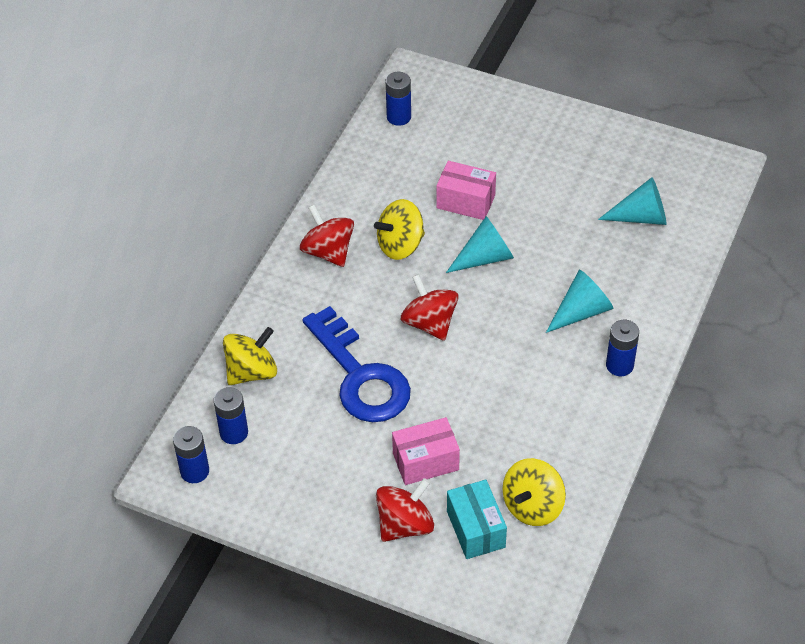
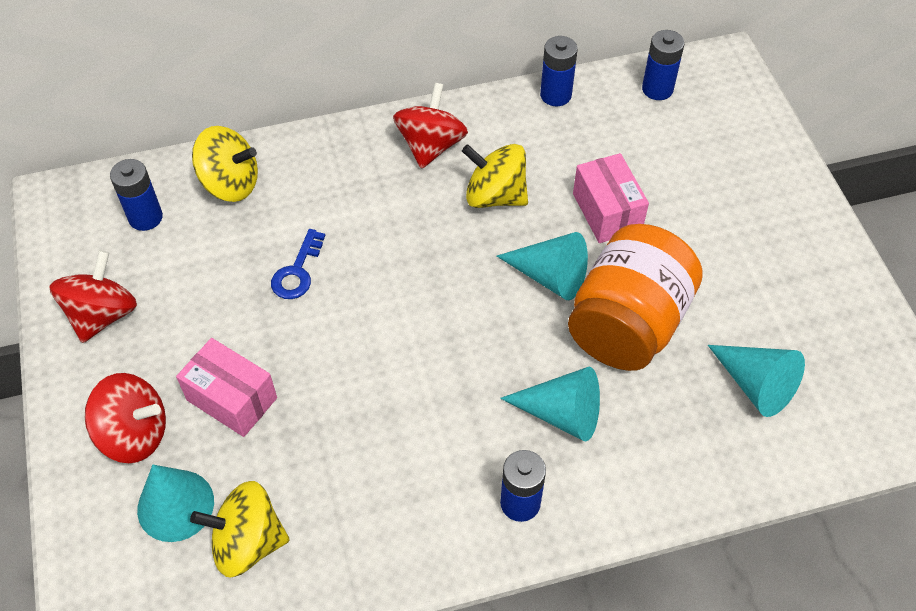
camera: 50 degrees right, 5 degrees up
blue battery [173,426,209,483] -> blue battery moved to [540,36,578,106]
blue key [302,306,411,422] -> blue key [271,229,325,299], size x0.45
red spinning top [401,274,459,341] -> red spinning top moved to [49,250,137,343]
turquoise box [447,480,507,559] -> turquoise cone [137,465,214,542]
none -> orange jar [568,224,703,371]

